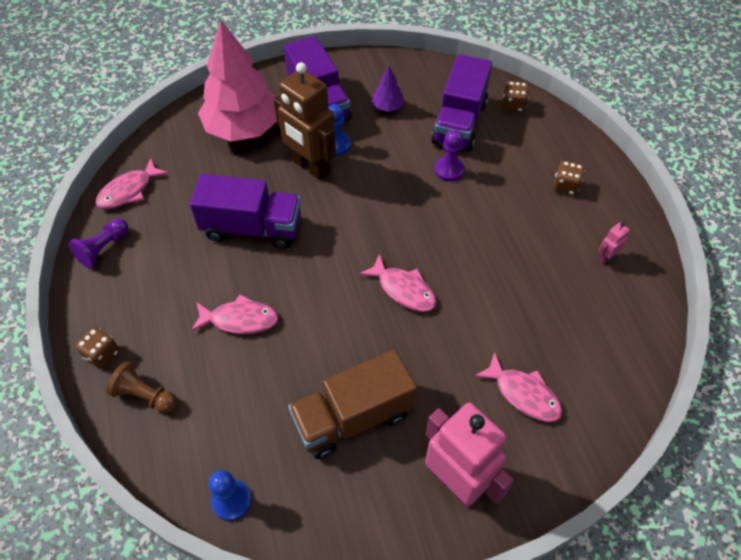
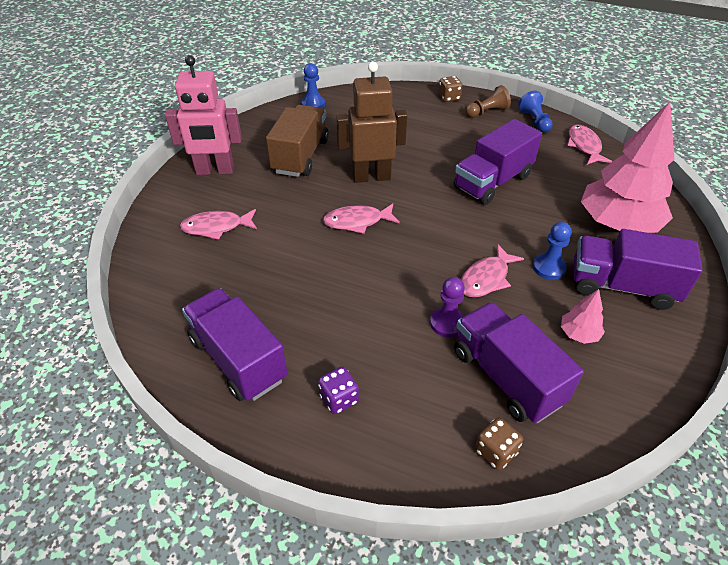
camera: 130 degrees right, 10 degrees down
purple pawn [68,218,129,268] -> blue pawn [518,90,553,132]
brown pawn [106,361,177,413] -> brown pawn moved to [465,85,511,118]
pink fish [191,294,279,334] -> pink fish moved to [461,244,524,297]
brown robot [274,62,336,180] -> brown robot moved to [336,62,407,183]
purple tree [372,66,405,112] -> pink tree [561,289,605,344]
brown dice [553,161,585,195] -> purple dice [318,367,359,414]
pink robot [598,222,630,264] -> purple truck [182,288,288,401]

